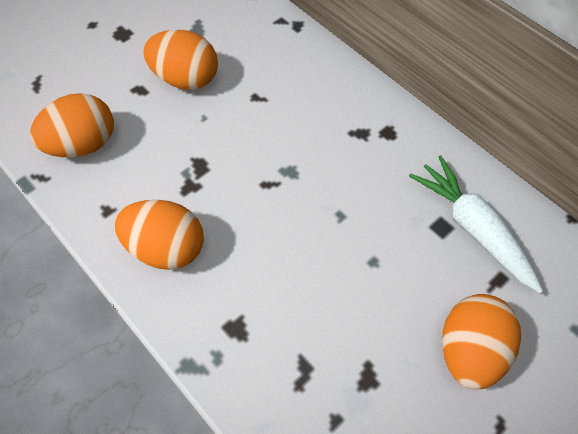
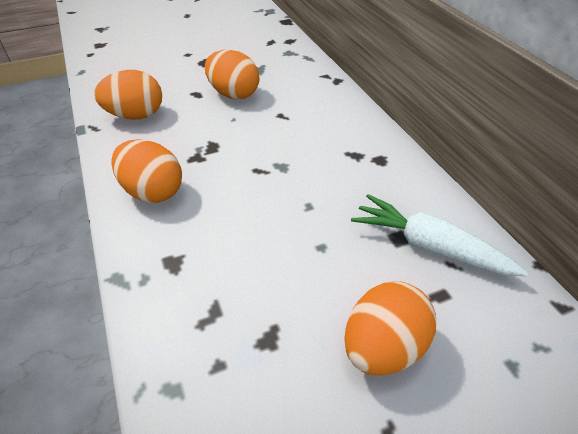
camera: 20 degrees right, 15 degrees down
white carrot [409,155,543,293] -> white carrot turned 45 degrees counterclockwise [351,194,528,277]

